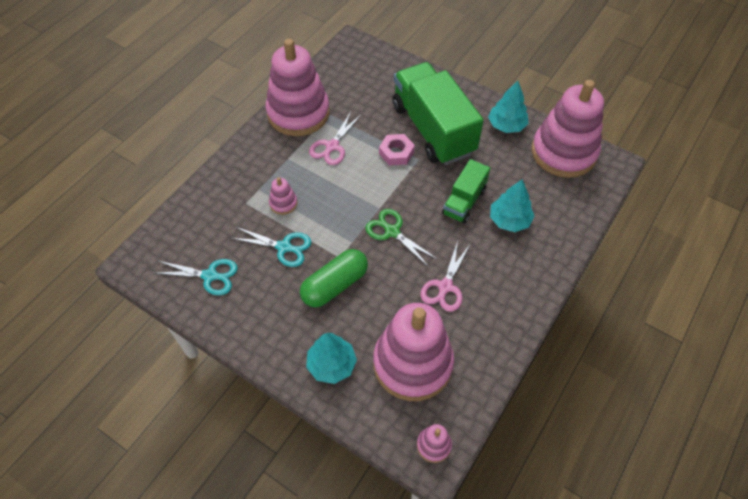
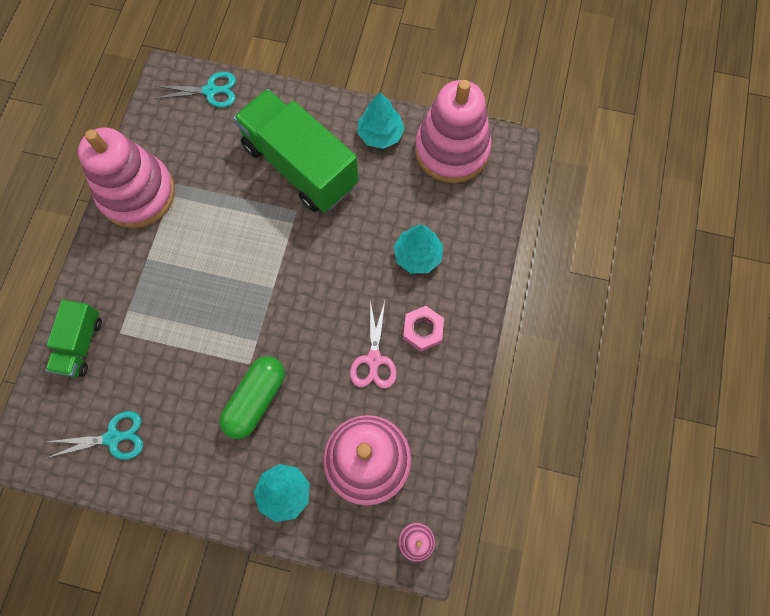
camera: 20 degrees left, 15 degrees up
turquoise scissors [231,227,311,267] -> turquoise scissors moved to [154,72,236,108]
pink stacking toy [269,177,297,215] -> none
pink scissors [309,112,362,165] -> none
green scissors [365,209,437,267] -> none
pink nut [379,134,415,165] -> pink nut moved to [403,306,444,351]
green truck [442,159,490,224] -> green truck moved to [46,300,102,378]

